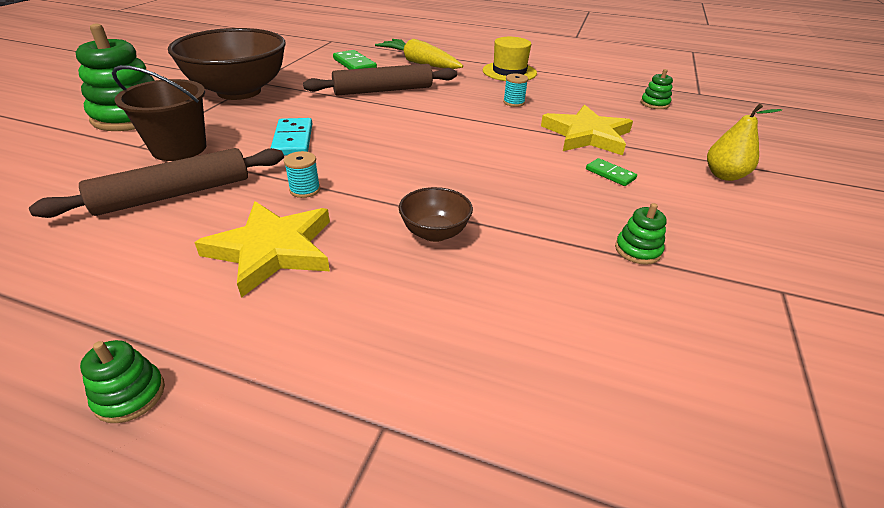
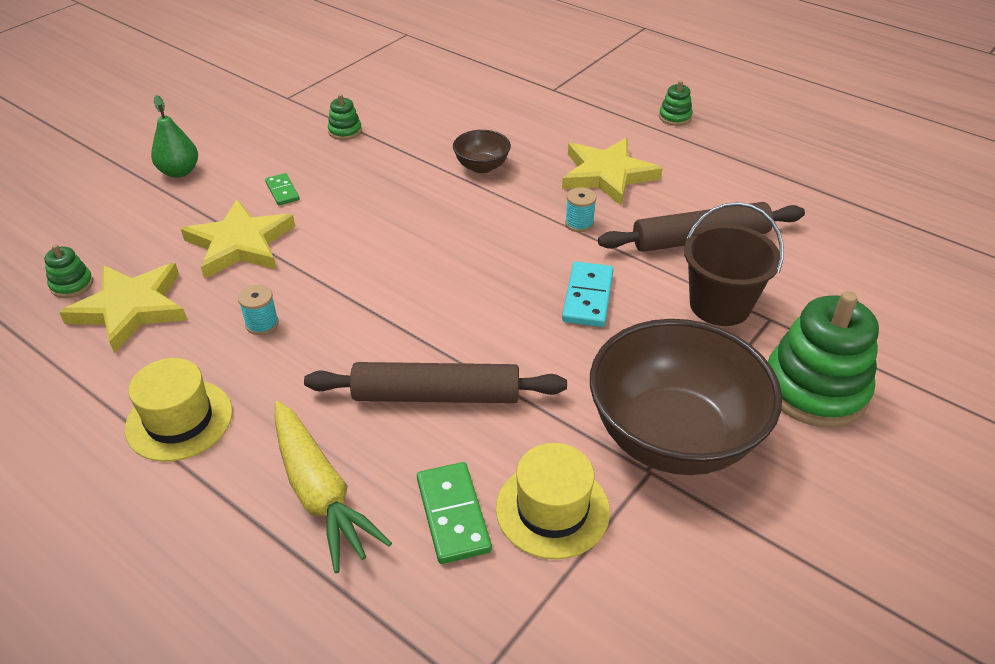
camera: 160 degrees left, 5 degrees up
yellow pear [707,104,782,181] -> green pear [151,95,198,178]
none -> yellow star [59,263,187,353]
none -> yellow hat [496,443,610,560]

